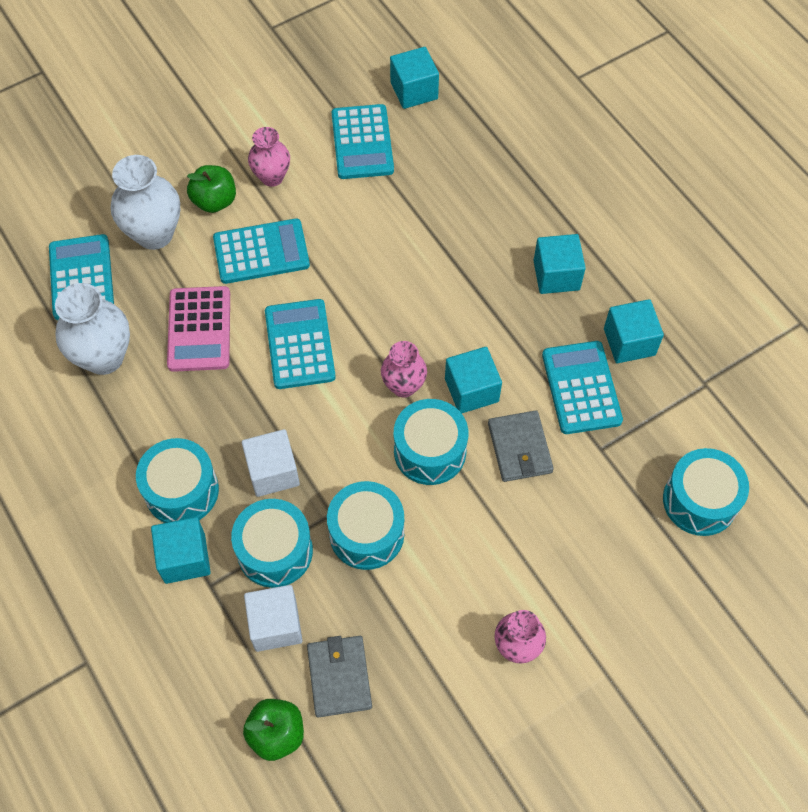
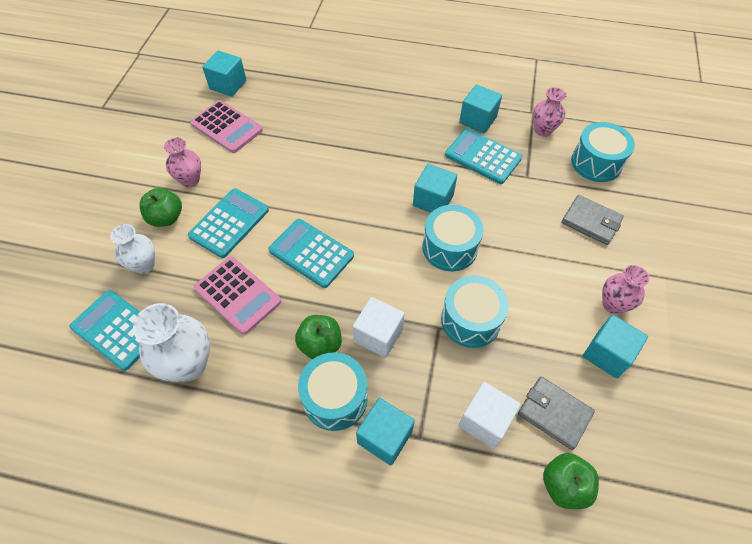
camera: 45 degrees left, 5 degrees down
white vase [111,155,180,250] -> white vase [110,224,155,274], size x0.64
turquoise drum [231,499,313,588] -> none
turquoise calculator [332,104,394,179] -> pink calculator [190,100,263,153]
pink vase [381,341,427,398] -> pink vase moved to [533,87,567,137]
grey wallet [488,410,554,482] -> grey wallet moved to [561,195,624,245]
turquoise cube [533,234,586,294] -> turquoise cube moved to [583,315,648,378]
none -> green apple [295,315,342,359]

